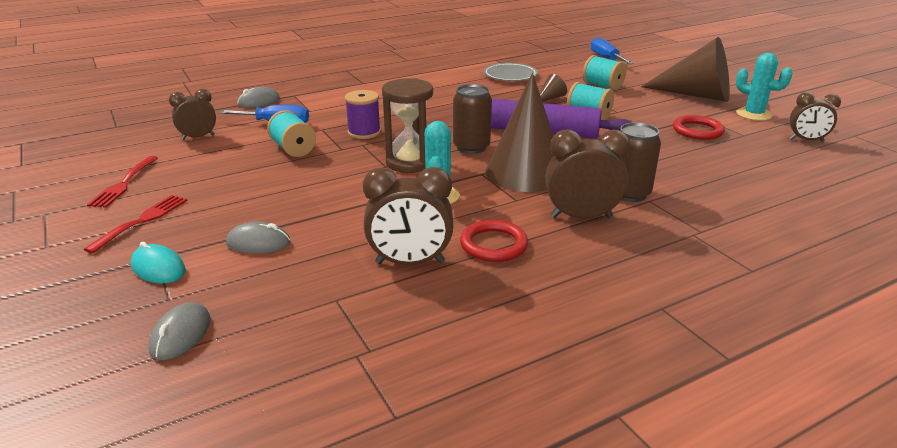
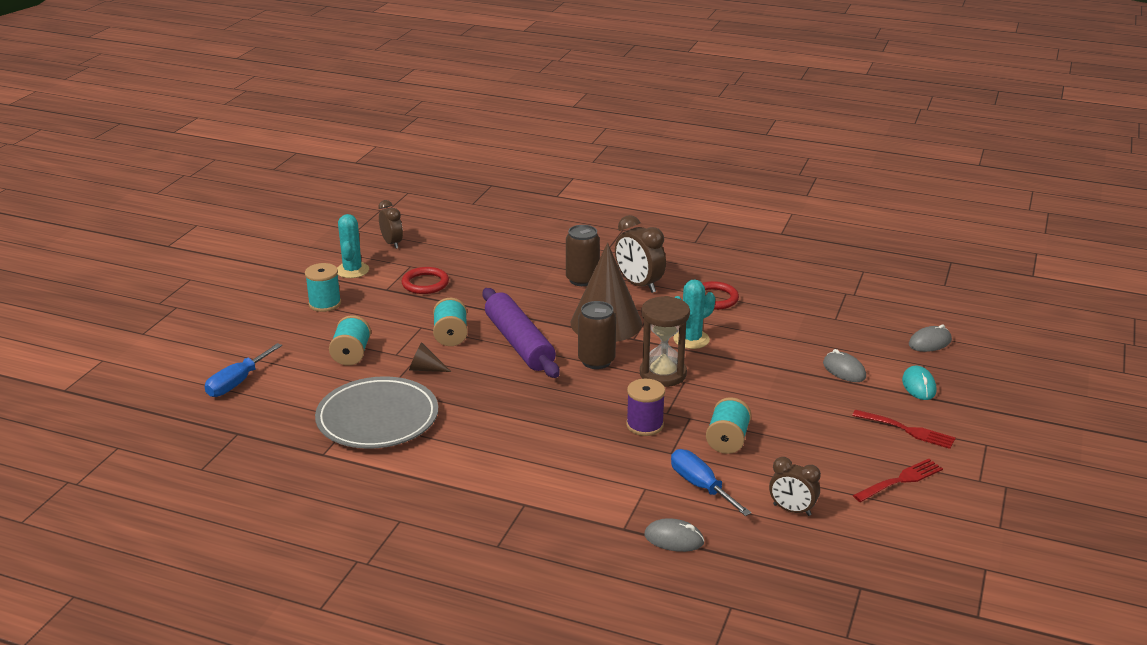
camera: 130 degrees left, 0 degrees up
red fork [84,195,188,253] -> red fork turned 135 degrees counterclockwise [852,410,956,449]
brown clock [363,167,453,265] -> none
grey plate [484,63,538,81] -> grey plate [315,376,438,449], size x1.63
brown cone [641,37,730,102] -> turquoise spool [305,263,341,312]

